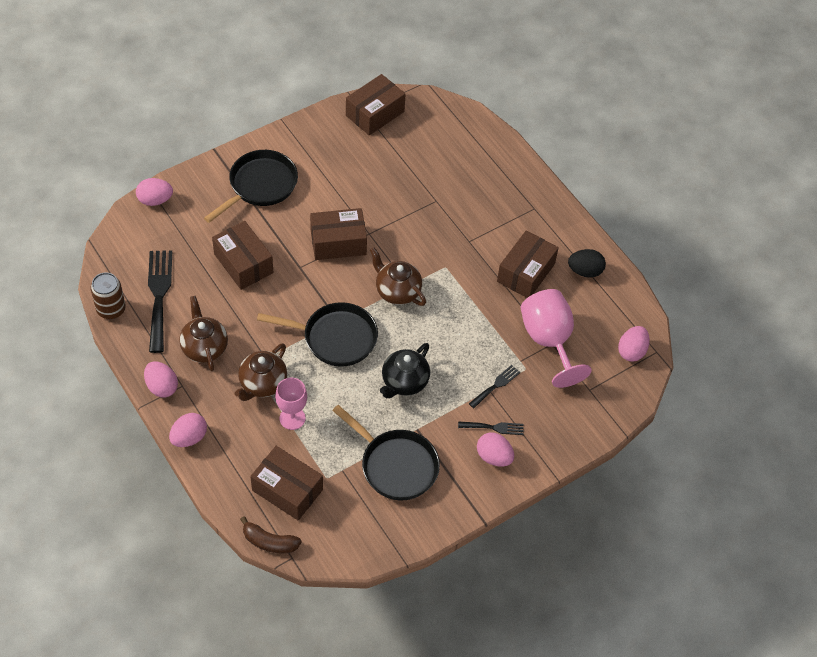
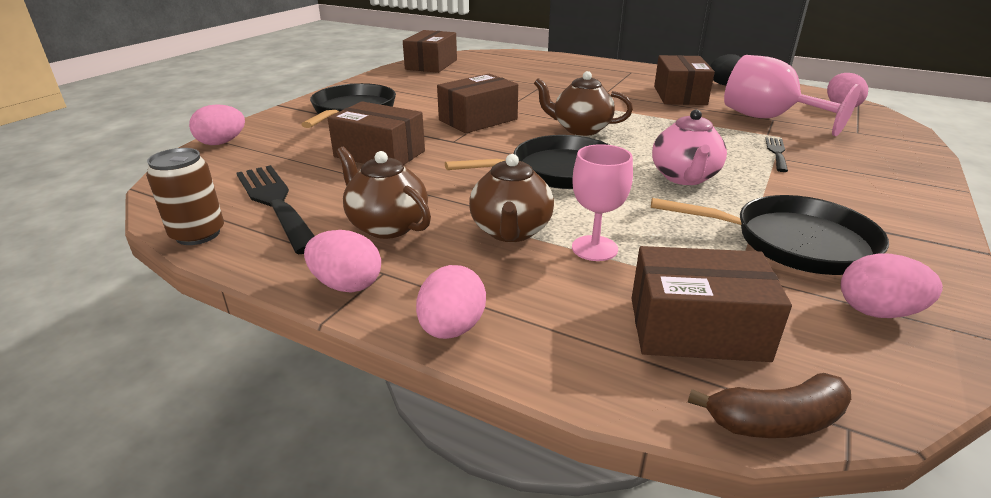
camera: 25 degrees left, 25 degrees down
black teapot [380,343,430,398] -> pink teapot [652,109,727,185]
black fork [458,421,524,435] -> none
pink egg [477,432,514,467] -> pink egg moved to [841,253,943,318]

